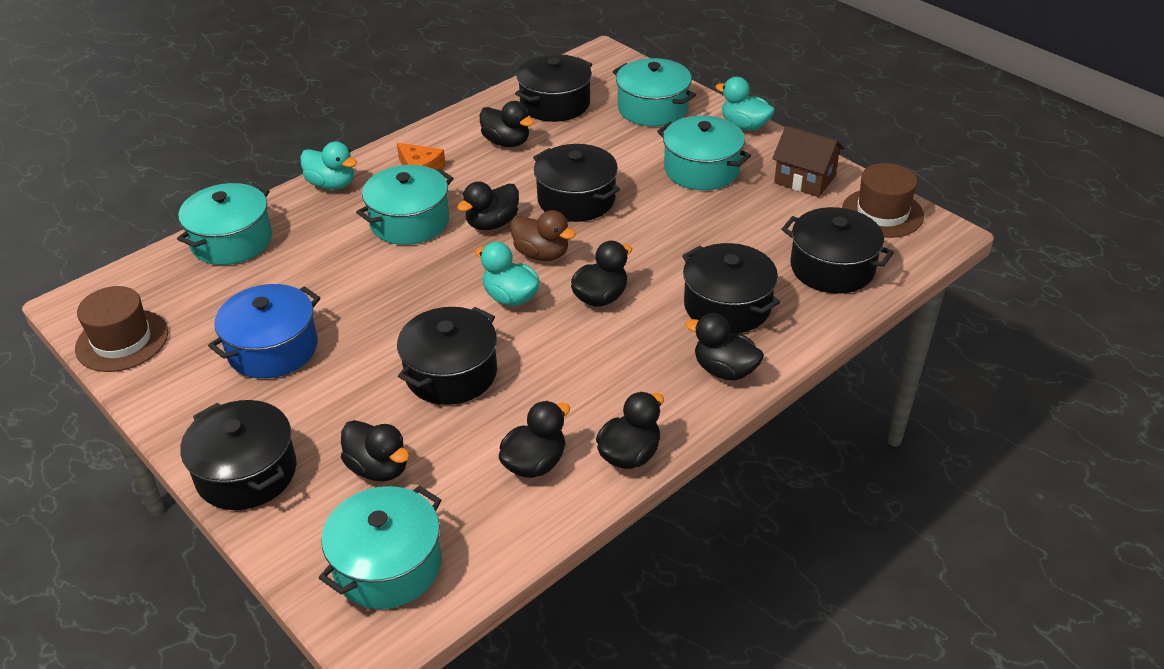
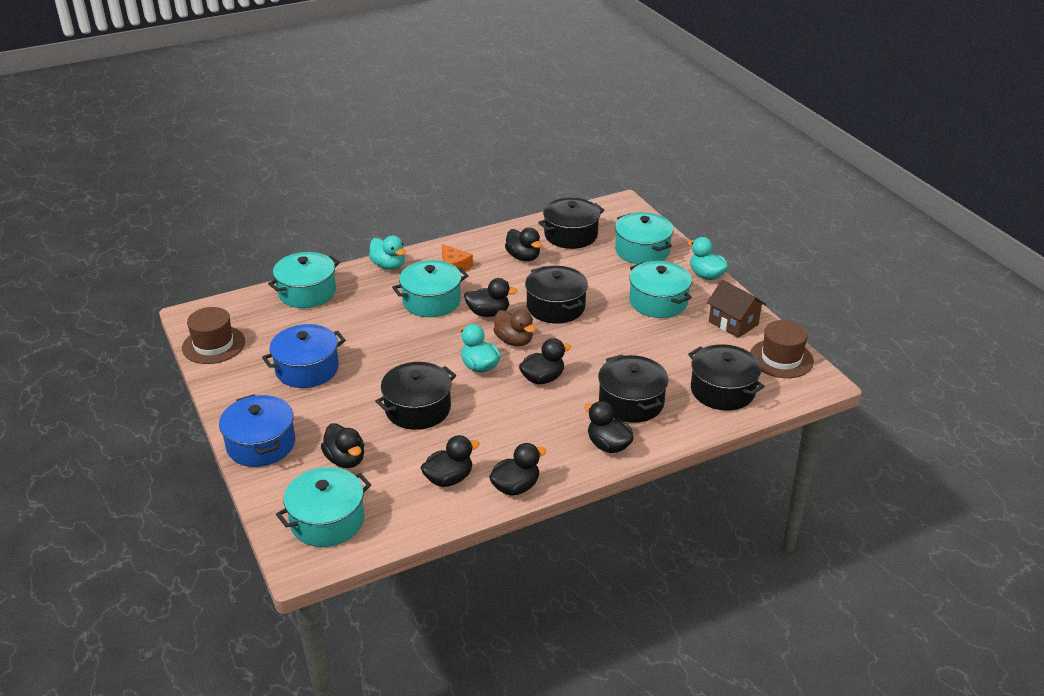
camera: 15 degrees right, 5 degrees down
black pot [180,400,297,510] -> blue pot [219,394,295,467]
black duck [457,181,519,230] -> black duck turned 150 degrees counterclockwise [464,278,518,317]

